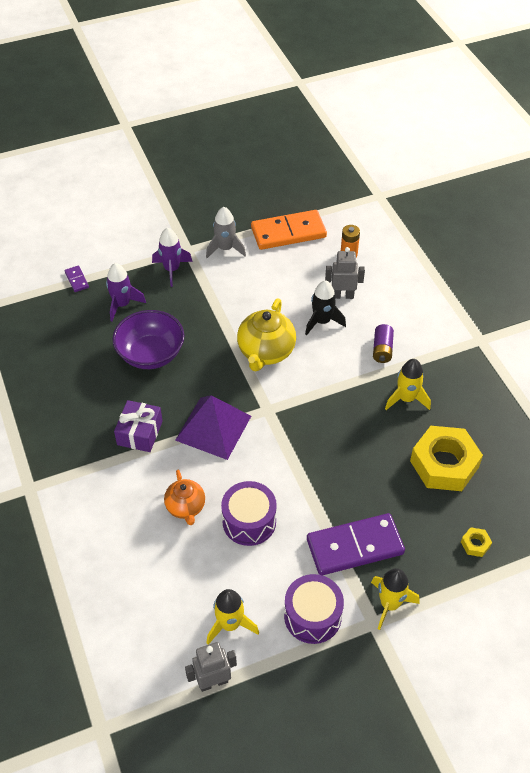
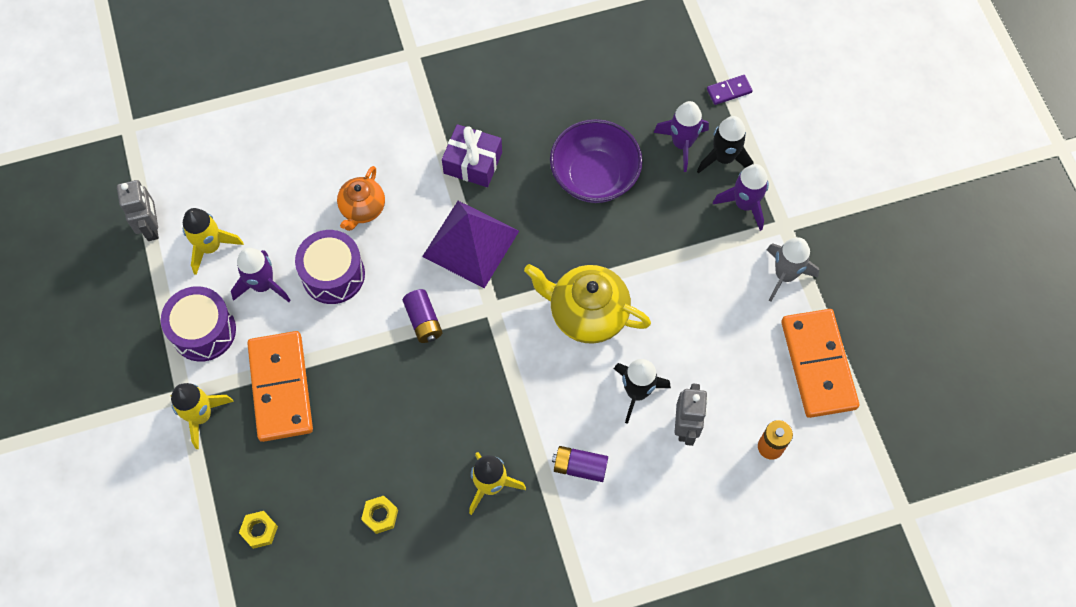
camera: 95 degrees right, 15 degrees up
orange teapot [164,470,205,525] -> orange teapot turned 60 degrees counterclockwise [337,166,385,231]
purple domino [307,513,405,576] -> orange domino [247,331,313,442]
yellow nut [410,426,483,491] -> yellow nut [361,496,398,534], size x0.41
none -> purple rocket [231,248,291,302]
none -> purple battery [403,289,443,343]
none -> black rocket [697,116,754,174]

